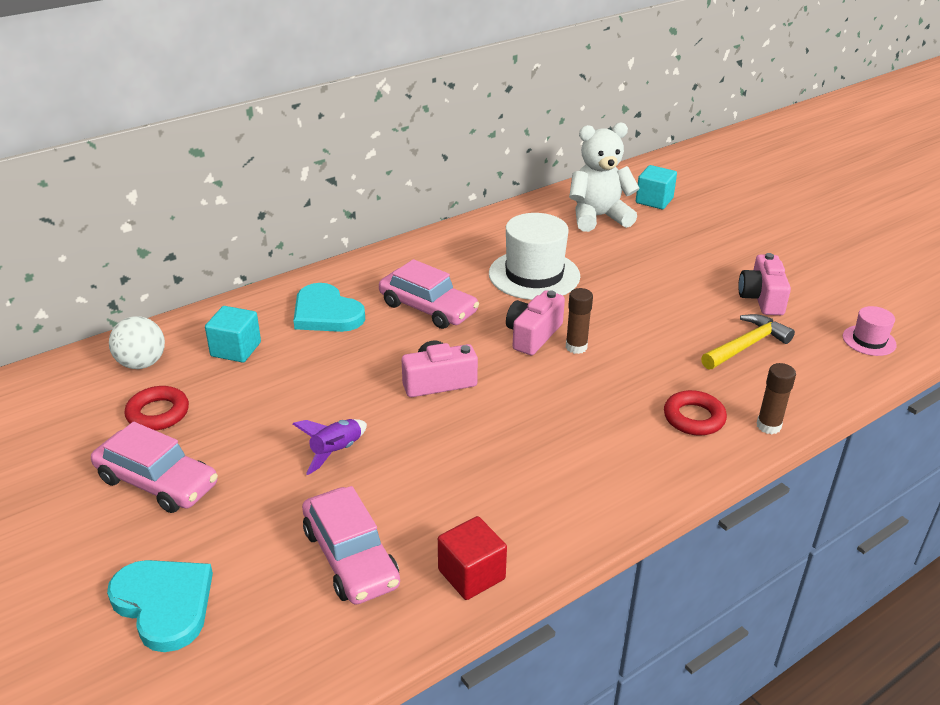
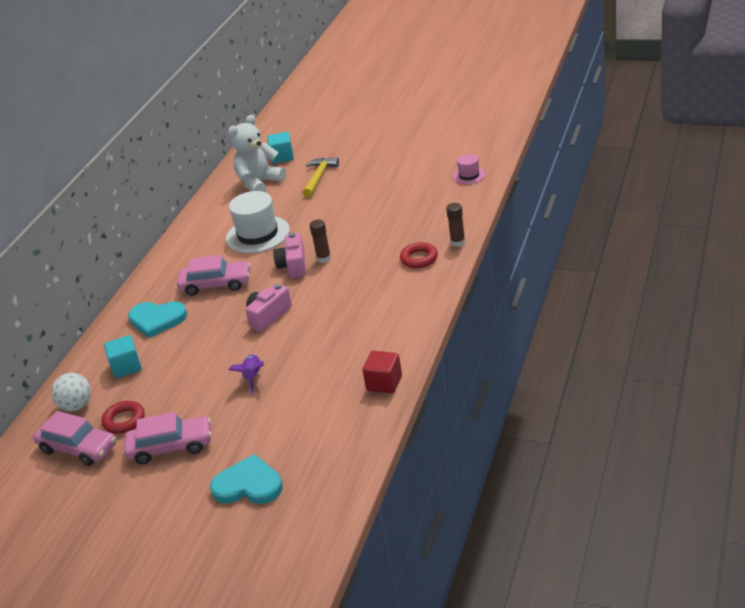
camera: 30 degrees left, 0 degrees up
pink car [302,486,400,605] -> pink car moved to [33,411,116,466]
yellow hammer [701,314,795,370] -> yellow hammer moved to [303,158,339,197]
pink camera [738,253,791,315] -> none

